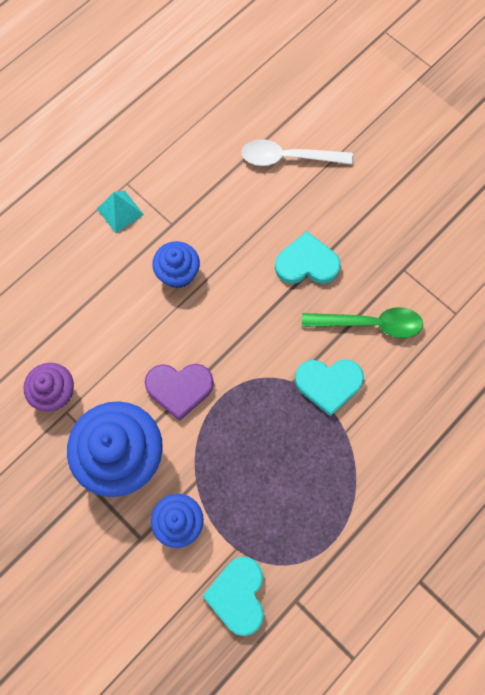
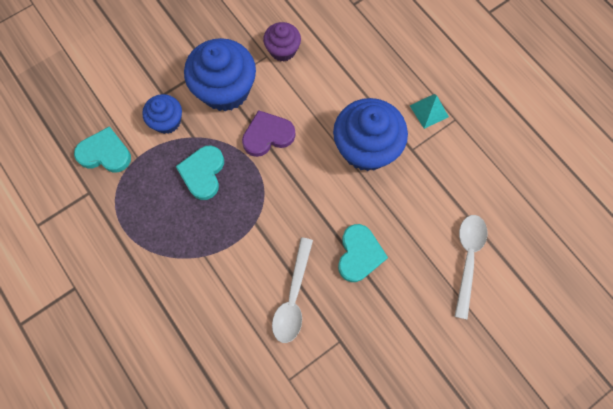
camera: 100 degrees right, 0 degrees up
purple heart [145,364,214,421] -> purple heart turned 60 degrees clockwise [242,110,295,157]
blue cupcake [152,241,200,288] -> blue cupcake [333,98,408,171], size x1.81
turquoise heart [295,359,364,416] -> turquoise heart moved to [176,146,224,200]
green spoon [302,307,423,338] -> white spoon [272,237,313,343]

